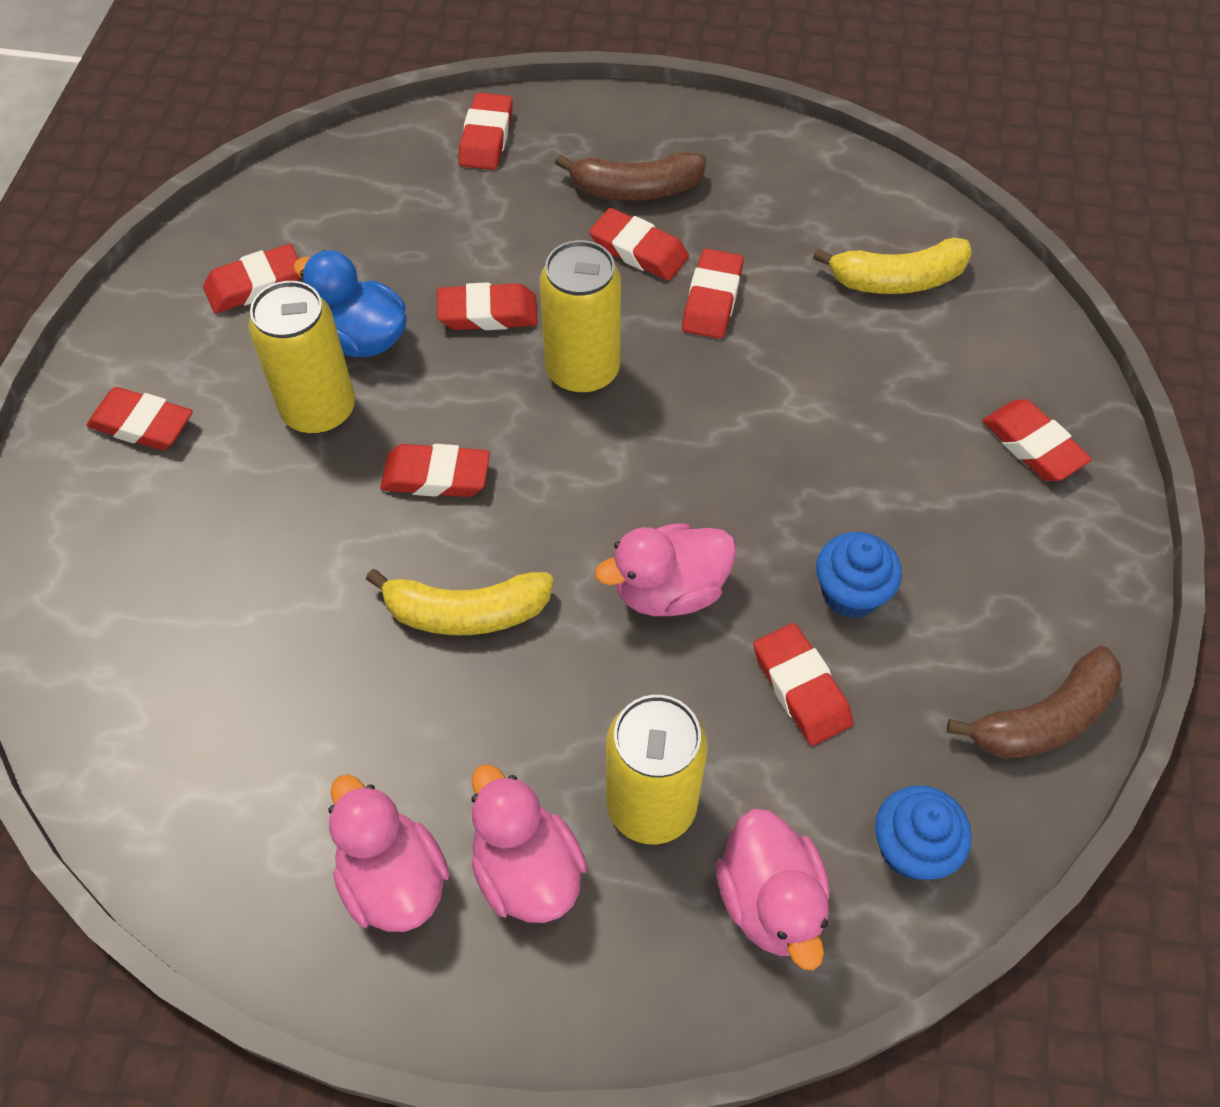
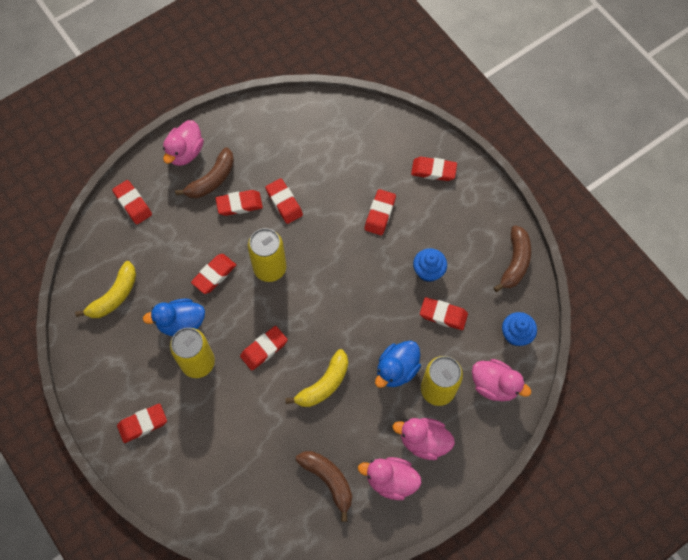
camera: 45 degrees left, 10 degrees up
red eraser [203,244,300,314] -> red eraser moved to [365,189,396,235]
pink duck [595,523,736,616] -> pink duck moved to [163,120,204,166]
yellow banana [813,238,972,294] -> yellow banana moved to [75,261,136,318]
none -> brown banana [296,451,352,522]
none -> blue duck [375,340,421,388]

